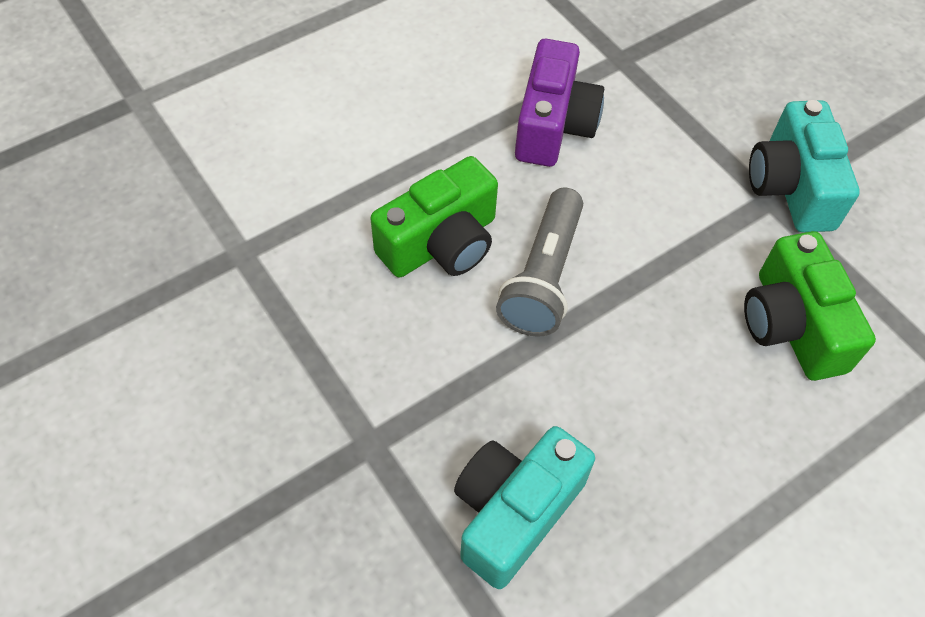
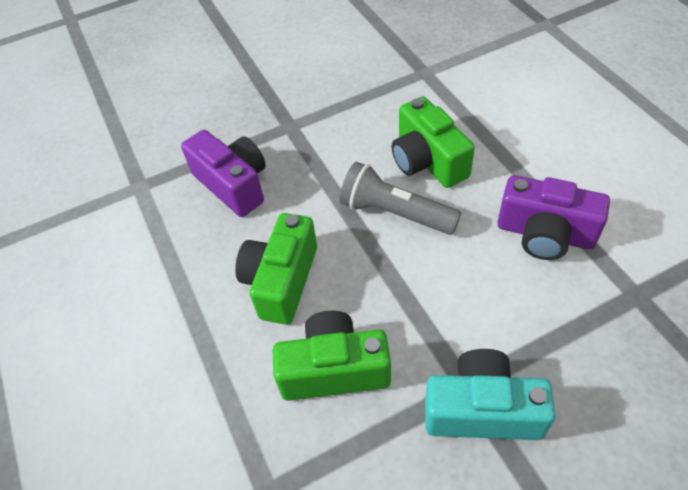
camera: 105 degrees right, 5 degrees down
turquoise camera [454,426,595,589] -> purple camera [181,130,266,217]
none -> green camera [235,213,317,325]

